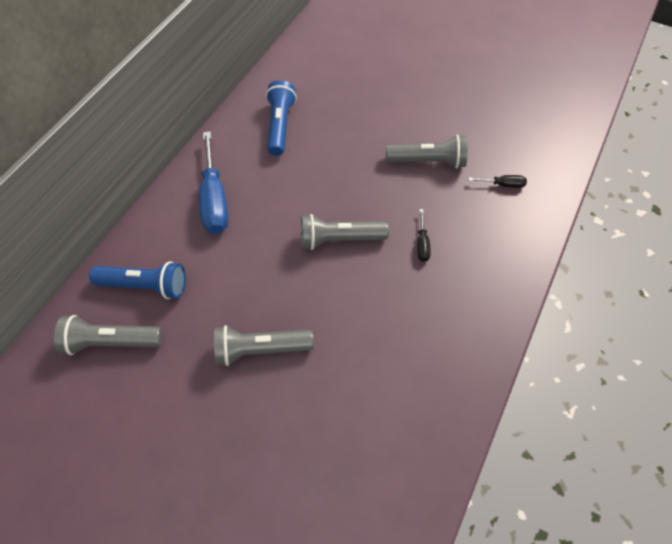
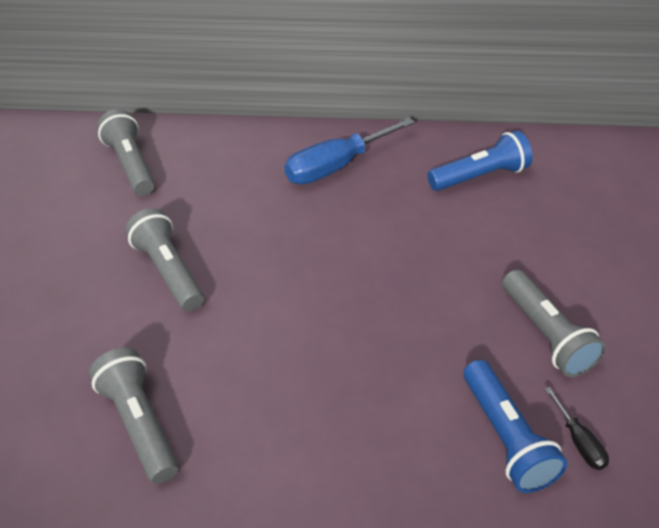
camera: 65 degrees right, 15 degrees down
blue flashlight [89,261,186,299] -> blue flashlight moved to [463,360,567,493]
grey flashlight [301,214,389,250] -> grey flashlight moved to [89,347,179,484]
black screwdriver [417,209,431,262] -> none

